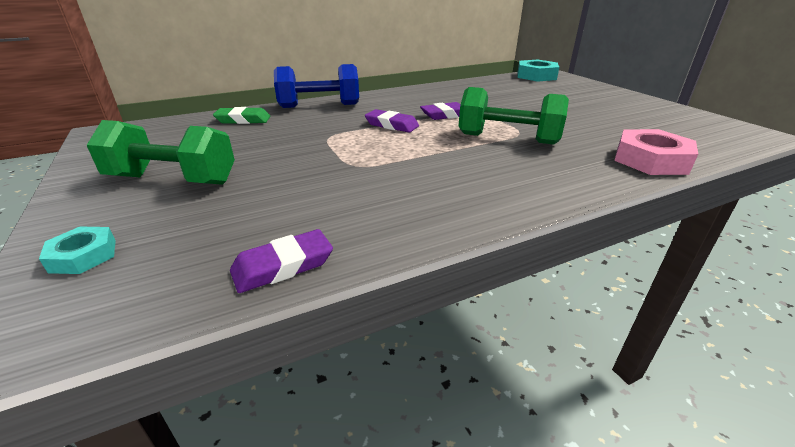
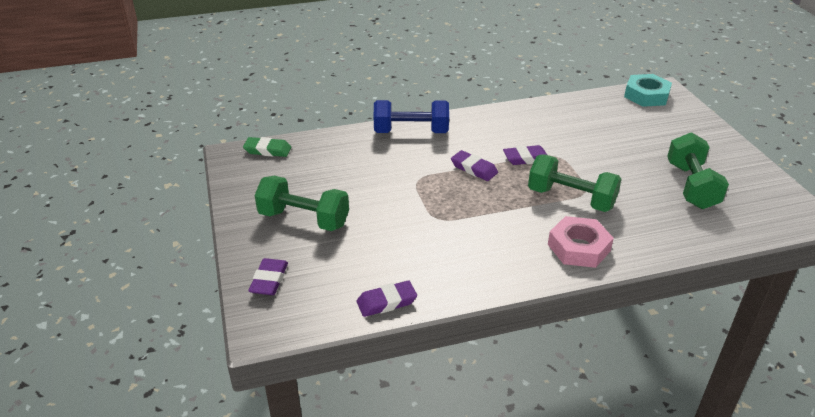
camera: 10 degrees right, 5 degrees up
turquoise nut [39,227,116,274] -> purple eraser [248,258,288,295]
green eraser [213,107,270,124] -> green eraser moved to [243,137,291,157]
pink nut [614,129,698,175] -> pink nut moved to [548,216,614,268]
none -> green dumbbell [667,132,729,209]

